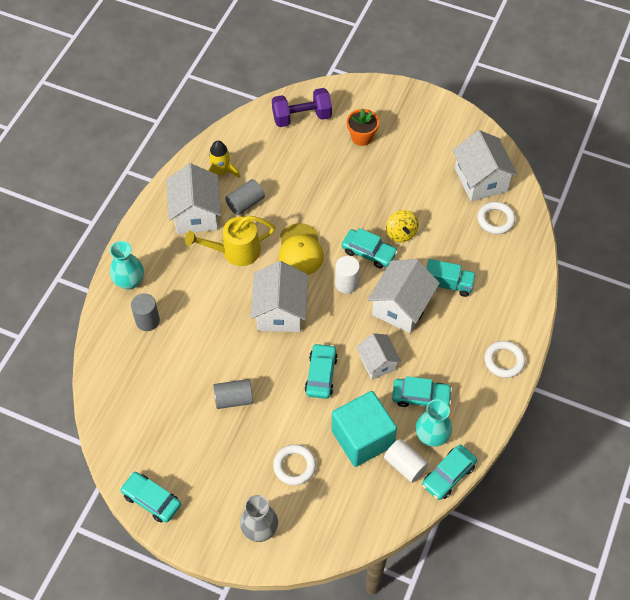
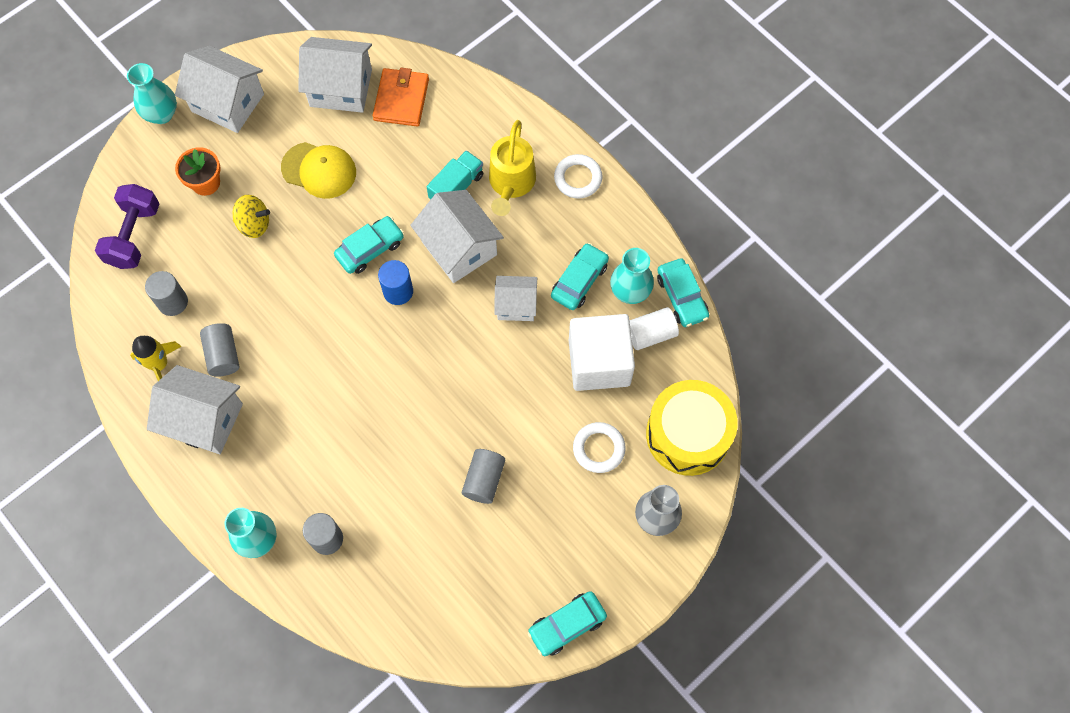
camera: 65 degrees left, 10 degrees up
yellow watering can [185,216,275,266] -> yellow watering can moved to [489,120,536,216]
white house [250,261,308,332] -> white house moved to [175,46,264,133]
yellow cap [279,223,324,275] -> yellow cap moved to [281,142,356,199]
turquoise car [305,343,338,399] -> none
turquoise cube [331,391,397,467] -> white cube [569,314,635,391]
white cylinder [335,256,360,294] -> blue cylinder [378,260,413,305]
yellow spinning top [386,210,418,243] -> yellow spinning top moved to [233,195,270,238]
white ring [477,202,515,234] -> orange wallet [372,68,429,127]
none -> turquoise vase [127,63,177,124]
none -> grey cylinder [145,271,188,316]
none -> yellow drum [646,380,738,476]

